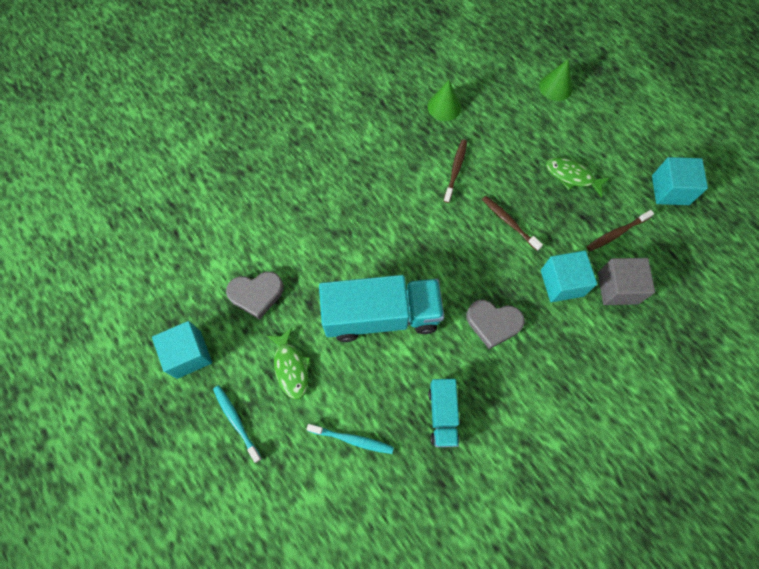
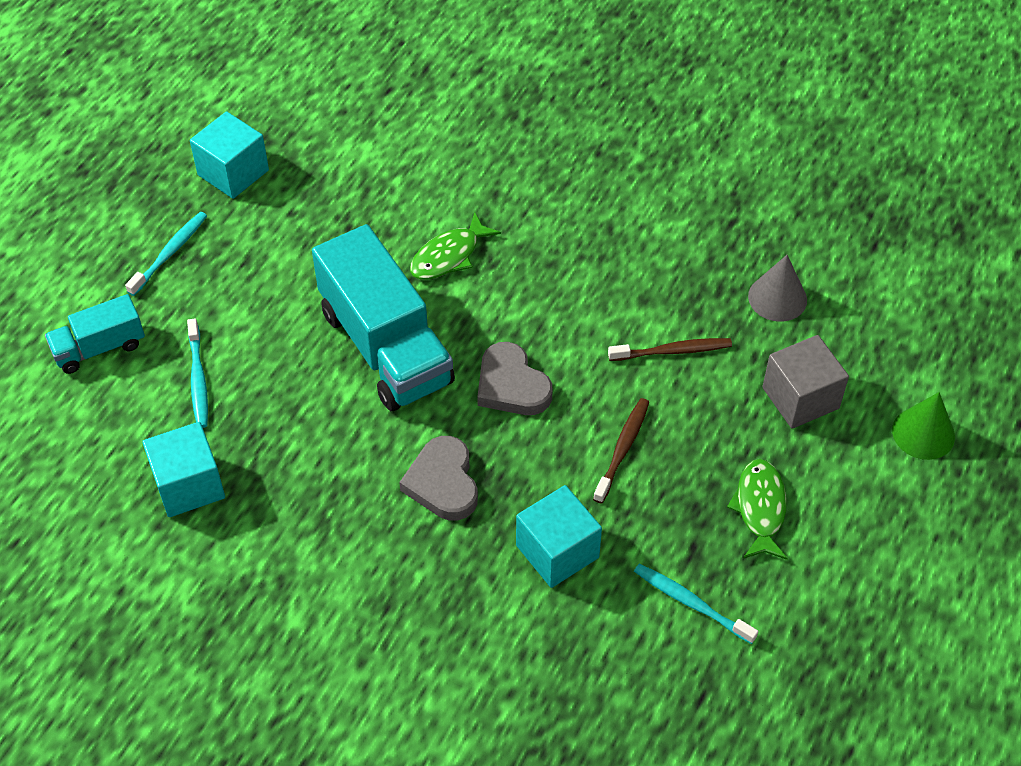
camera: 65 degrees right, 15 degrees down
grey heart [226,272,284,319] -> grey heart moved to [477,342,552,415]
green fish [267,328,311,399] -> green fish moved to [410,212,501,280]
green cone [427,80,461,121] -> grey cone [748,255,807,322]
turquoise truck [428,379,459,447] -> turquoise truck moved to [45,294,145,374]
brown toothbrush [587,210,654,251] -> turquoise toothbrush [634,564,758,644]
grey cube [598,258,655,305] -> grey cube moved to [762,335,849,429]
turquoise cube [652,157,708,205] -> turquoise cube moved to [142,422,225,517]

